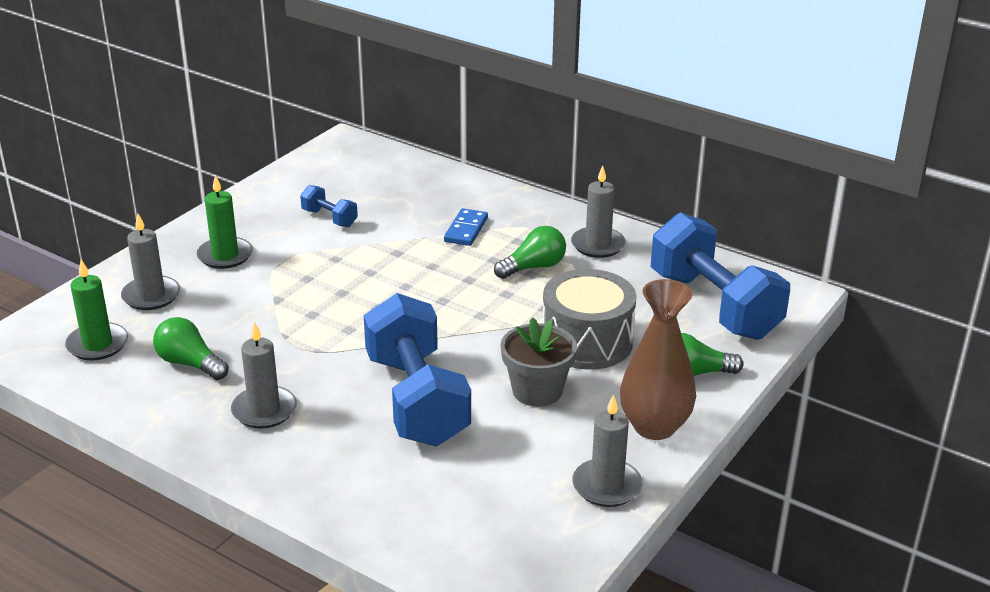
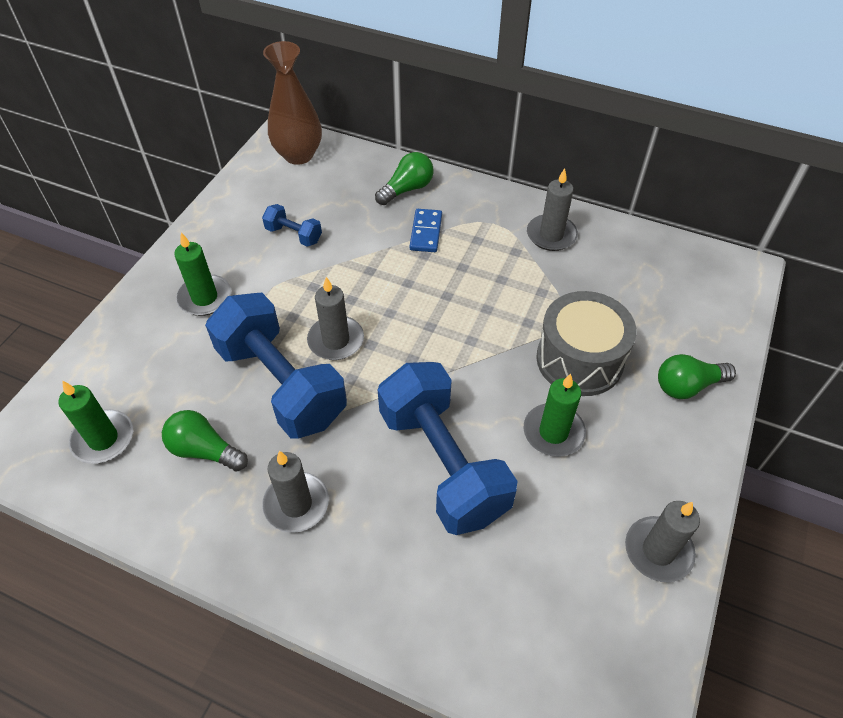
camera: 10 degrees left, 20 degrees up
grey candle [121,213,180,310] -> grey candle moved to [307,277,364,360]
green light bulb [494,226,566,279] -> green light bulb moved to [375,152,434,205]
grey flower pot [501,317,577,407] -> green candle [524,373,586,457]
brown vase [620,279,696,440] -> brown vase moved to [263,41,322,165]
blue dumbbell [651,212,790,340] -> blue dumbbell moved to [205,293,347,439]

